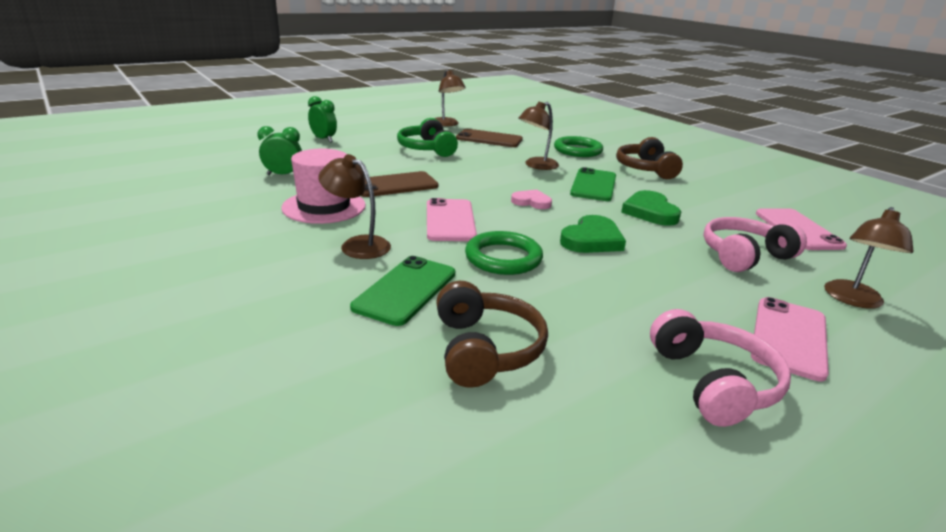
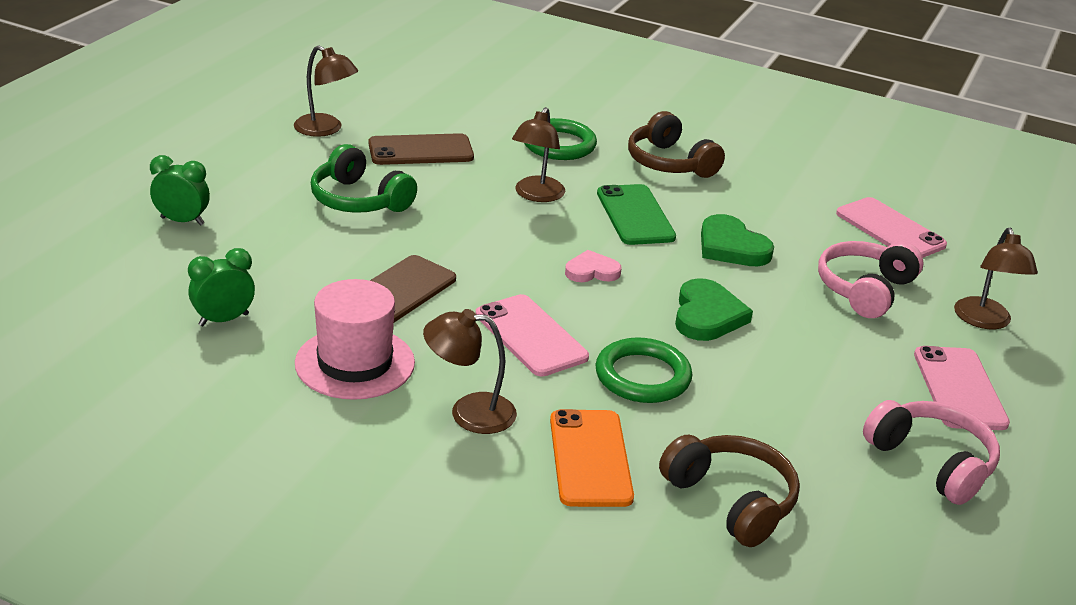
camera: 30 degrees left, 5 degrees up
green phone [350,256,455,326] -> orange phone [550,409,634,507]

